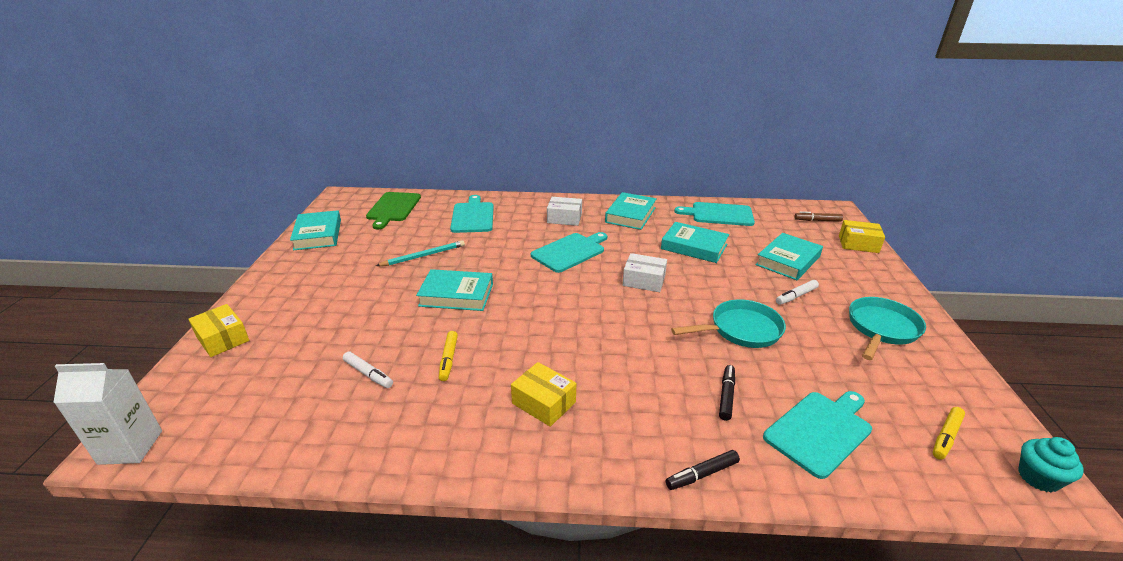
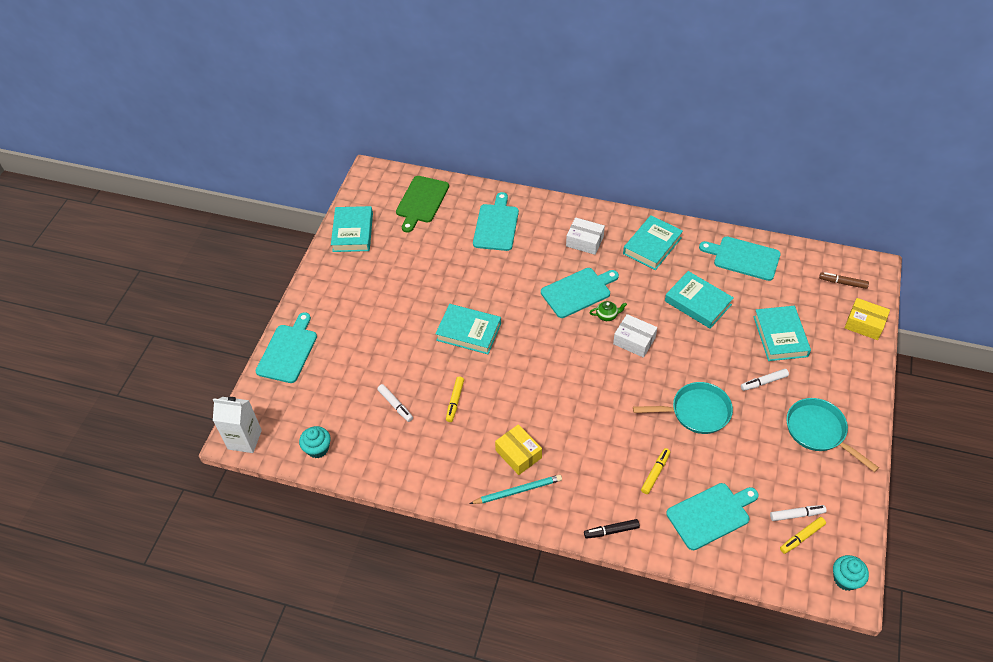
camera: 15 degrees right, 20 degrees up
yellow box [188,304,249,357] -> turquoise cutting board [256,312,317,383]
turquoise pencil [376,240,465,266] -> turquoise pencil moved to [469,475,562,504]
black marker [719,365,735,421] -> yellow marker [641,448,670,494]
turquoise book [756,233,823,280] -> turquoise book turned 60 degrees counterclockwise [753,306,811,361]
turquoise pan [849,297,926,360] -> turquoise pan turned 90 degrees counterclockwise [786,398,879,472]
none -> turquoise cupcake [299,426,331,458]
none -> green teapot [589,301,627,321]
none -> white marker [770,505,827,521]

